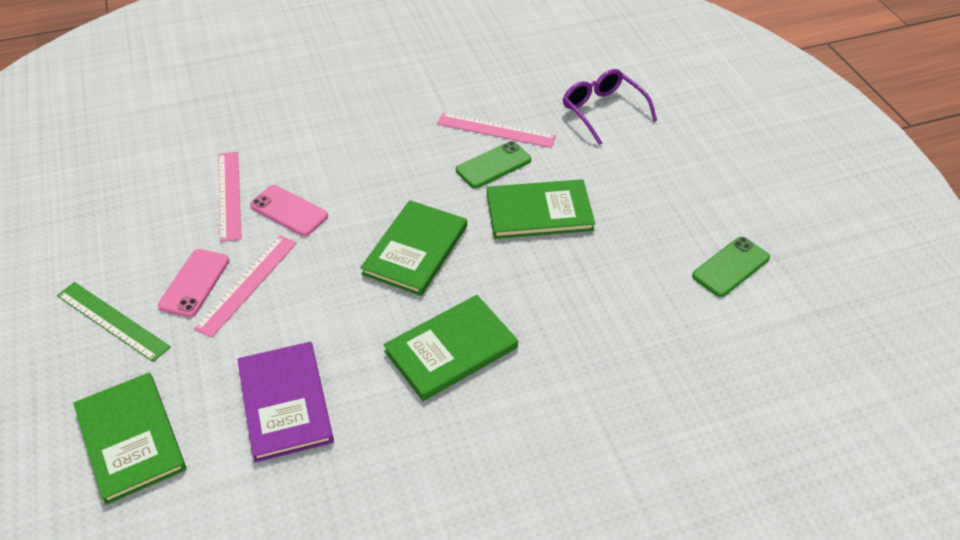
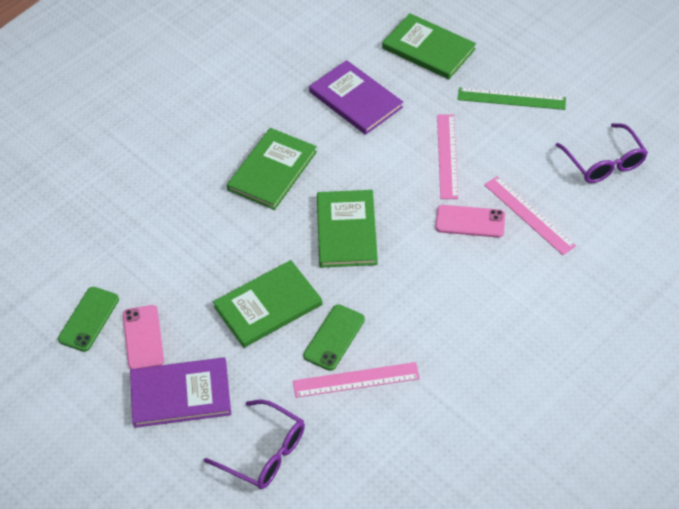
camera: 155 degrees right, 5 degrees up
pink phone [158,249,229,317] -> pink phone moved to [123,305,164,369]
none -> purple book [130,357,231,428]
none -> purple glasses [556,123,648,183]

